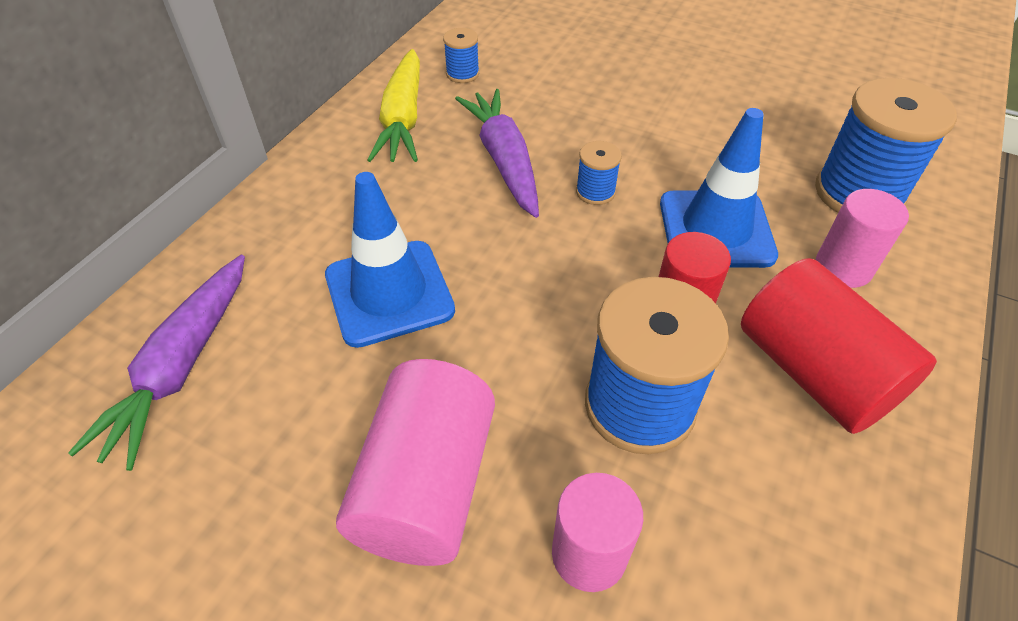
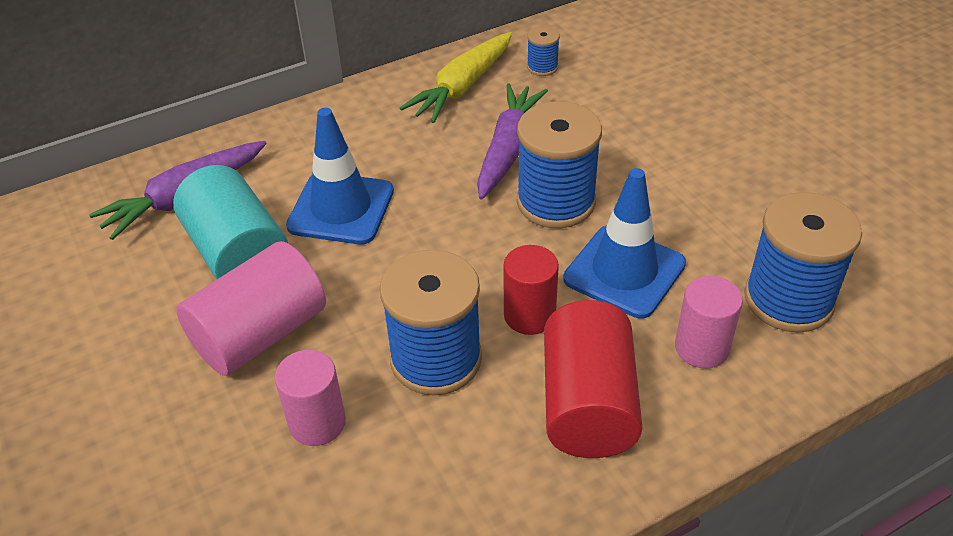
camera: 35 degrees right, 5 degrees down
blue spool [576,141,622,205] -> blue spool [517,101,602,228], size x2.15
none -> turquoise cylinder [173,165,288,279]

